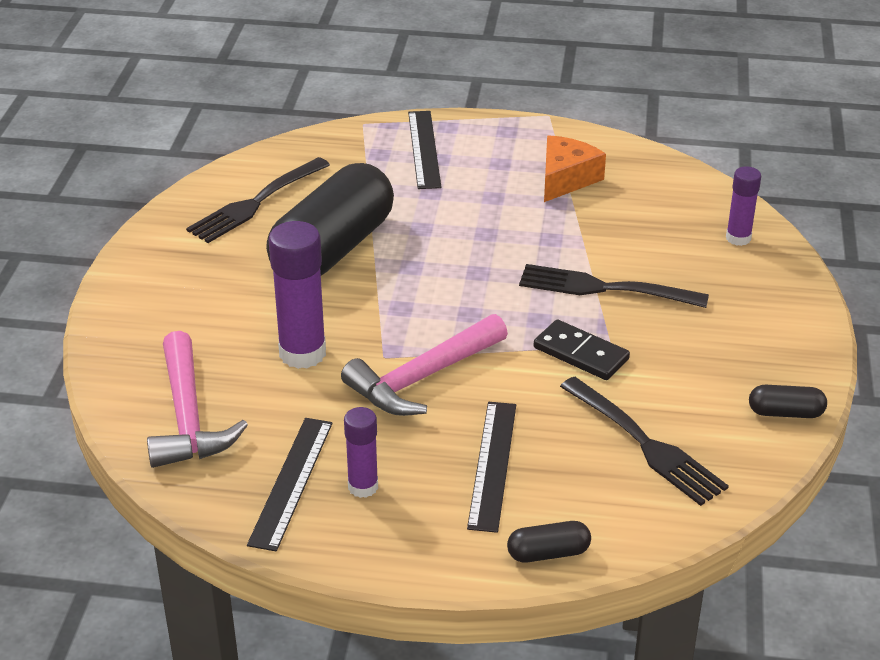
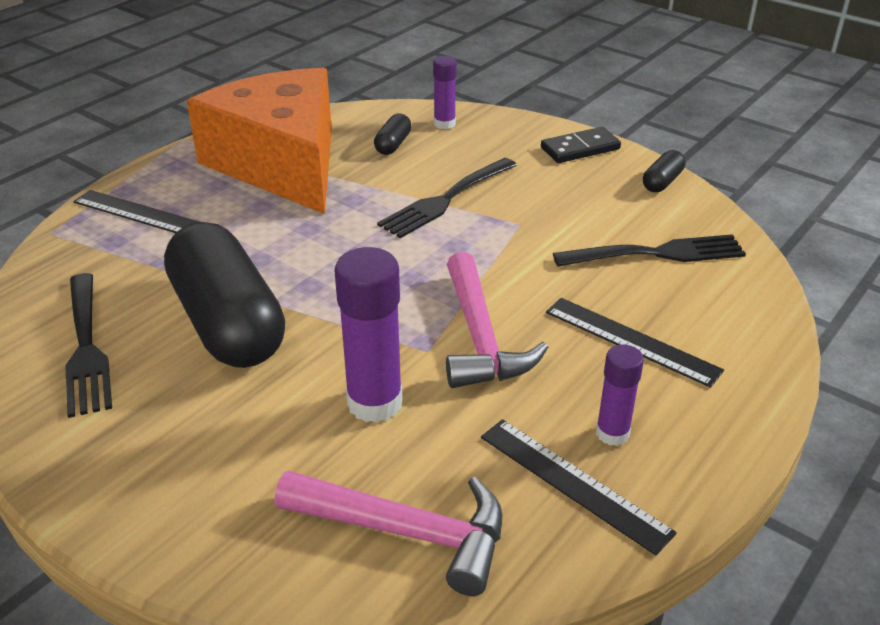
camera: 60 degrees left, 0 degrees up
black capsule [507,521,591,562] -> black capsule moved to [374,114,411,155]
black domino [534,319,630,380] -> black domino moved to [541,127,621,163]
orange cheese [544,135,606,202] -> orange cheese [187,68,332,214], size x2.27

